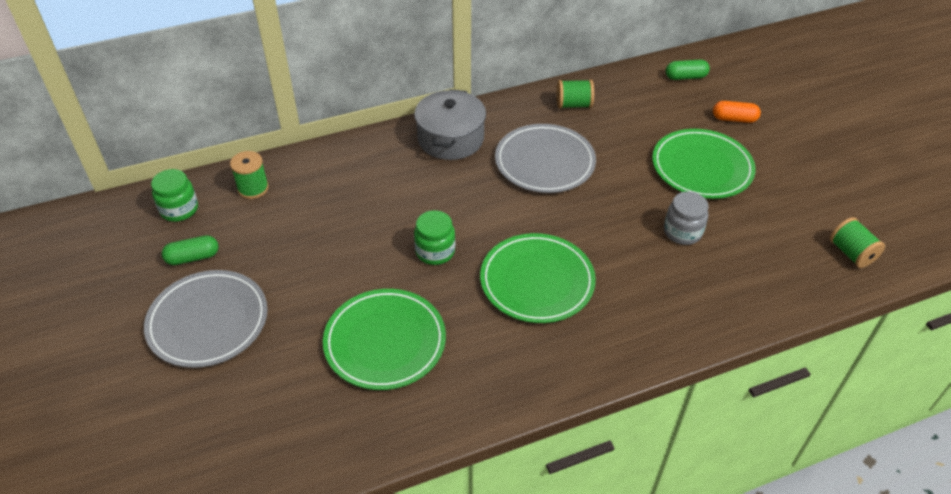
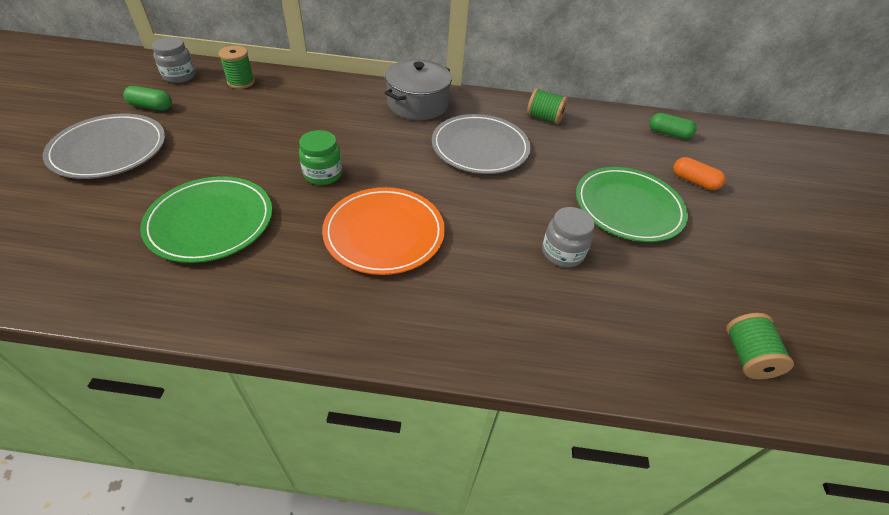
camera: 25 degrees right, 0 degrees up
green jar [151,169,198,222] -> grey jar [152,37,196,83]
green plate [480,233,596,323] -> orange plate [322,187,445,275]

